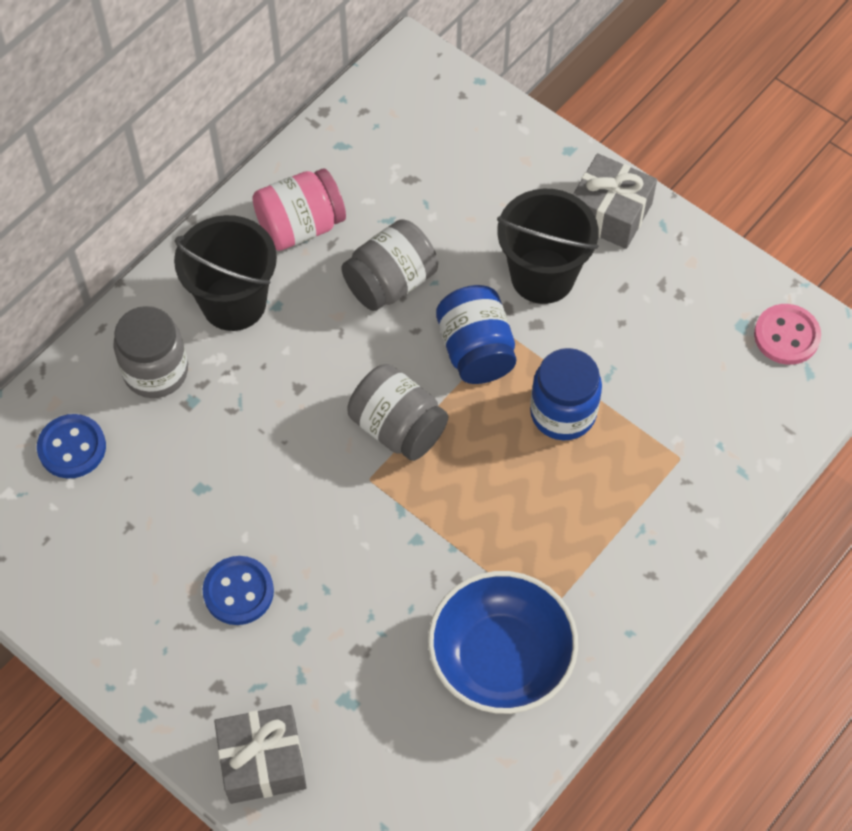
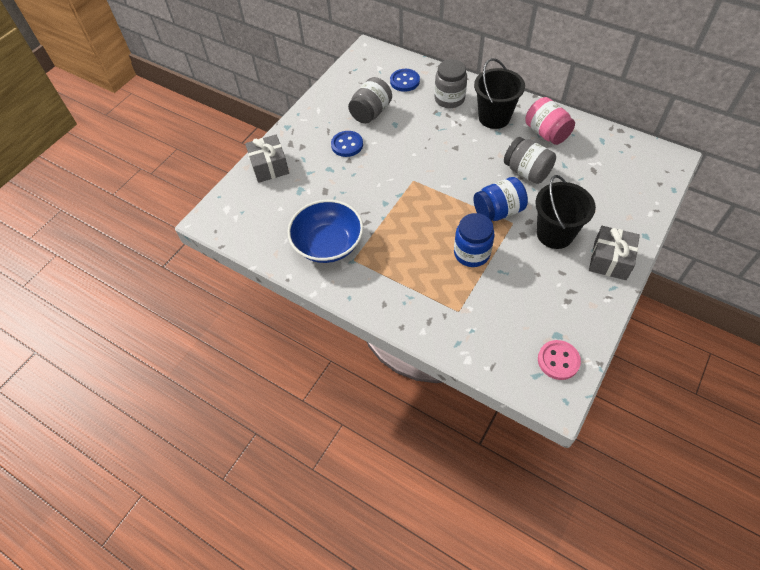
camera: 85 degrees right, 5 degrees down
grey jar [347,364,448,461] -> grey jar moved to [348,77,392,124]

